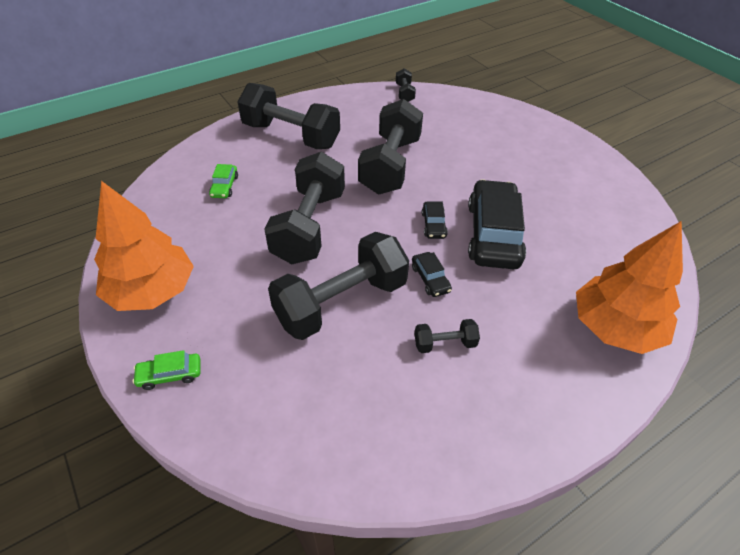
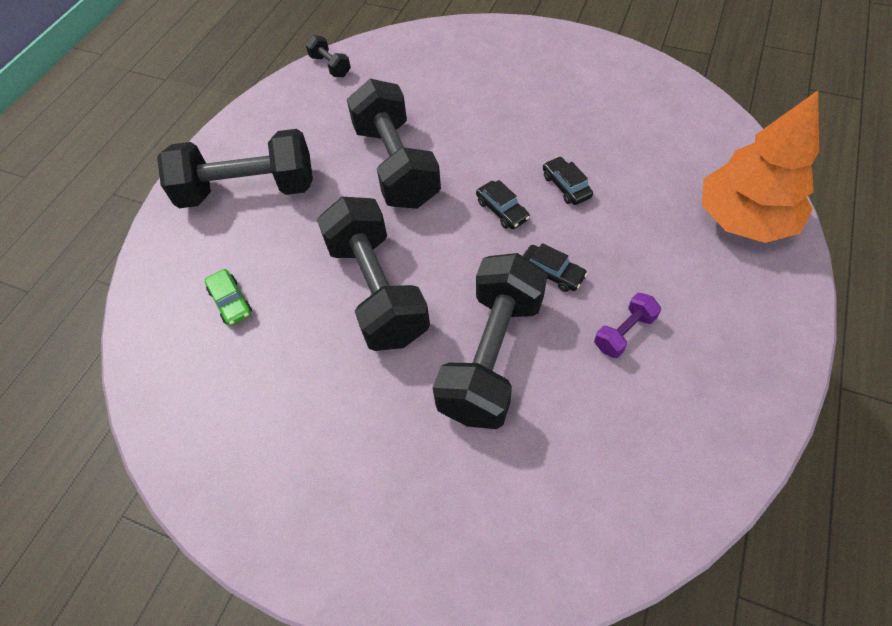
camera: 30 degrees left, 10 degrees up
orange tree [94,181,194,311] -> none
green car [132,350,200,390] -> none
black dumbbell [415,319,480,353] -> purple dumbbell [594,293,661,358]
black car [468,179,526,269] -> black car [543,157,593,205], size x0.44

